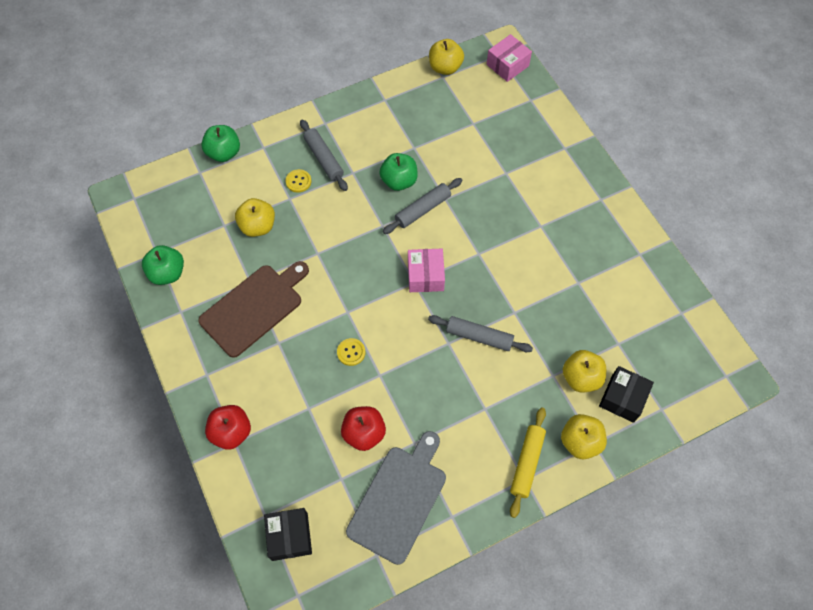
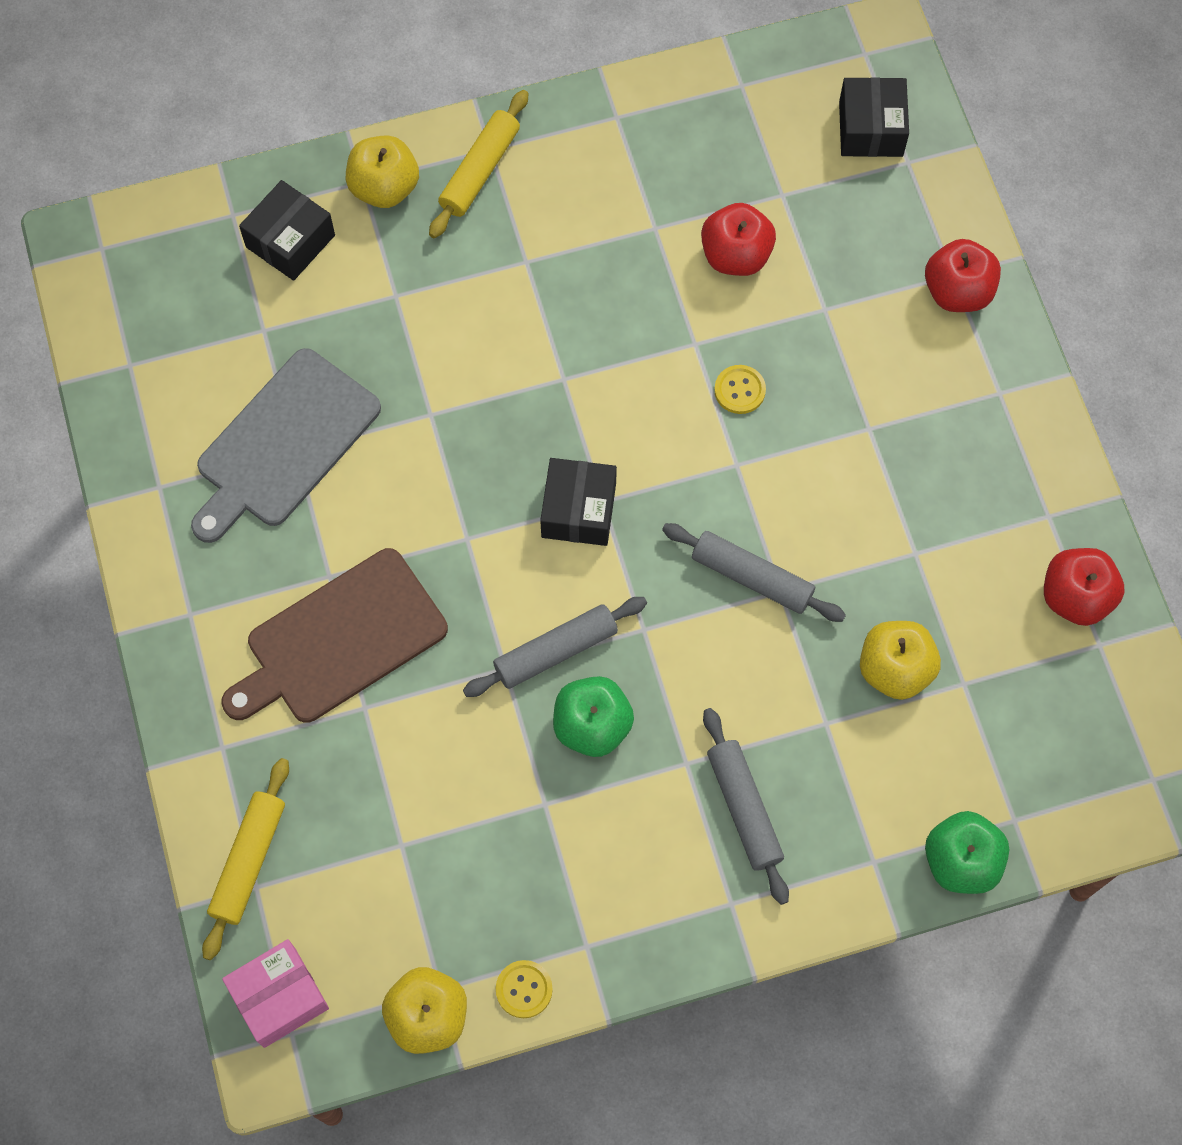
camera: 170 degrees left, 5 degrees up
green apple [142,245,184,285] -> red apple [1044,548,1124,626]
brown cutting board [198,261,309,358] -> brown cutting board moved to [221,548,448,723]
yellow button [286,169,311,193] -> yellow button moved to [496,960,553,1018]
grey cutting board [346,431,446,565] -> grey cutting board moved to [191,348,381,543]
pink box [408,249,445,292] -> black box [540,458,617,546]
grey rolling pin [428,315,533,352] -> grey rolling pin moved to [662,523,846,622]
yellow apple [563,350,606,393] -> none
none -> yellow rolling pin [202,758,289,960]

